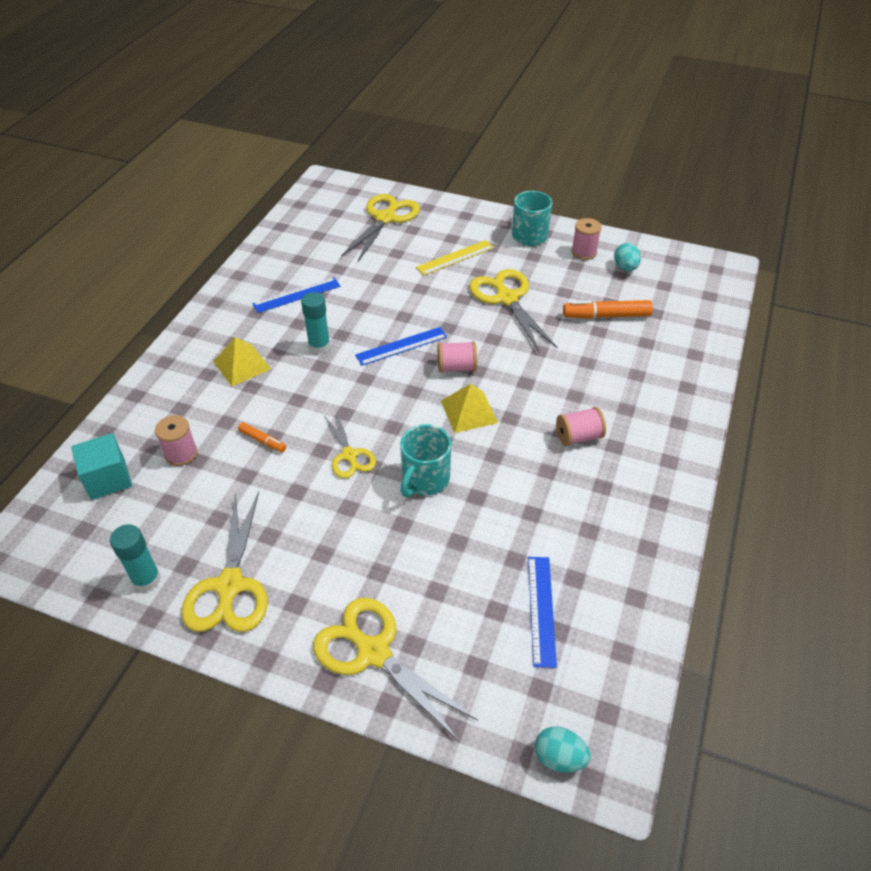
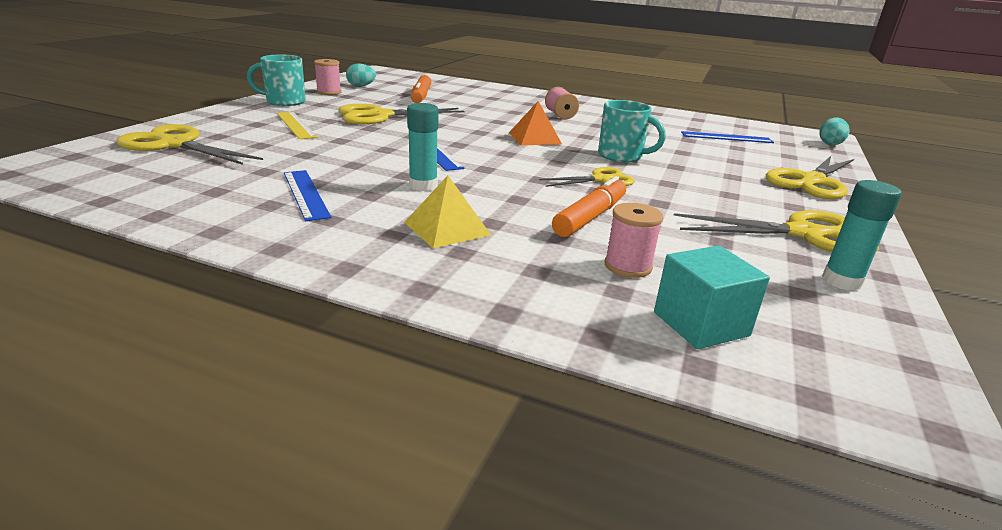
camera: 90 degrees left, 20 degrees down
orange marker [238,422,286,452] -> orange marker [552,176,626,237], size x1.81
pink spool [438,341,477,373] -> none
yellow pyramid [441,384,498,433] -> orange pyramid [509,101,562,145]

